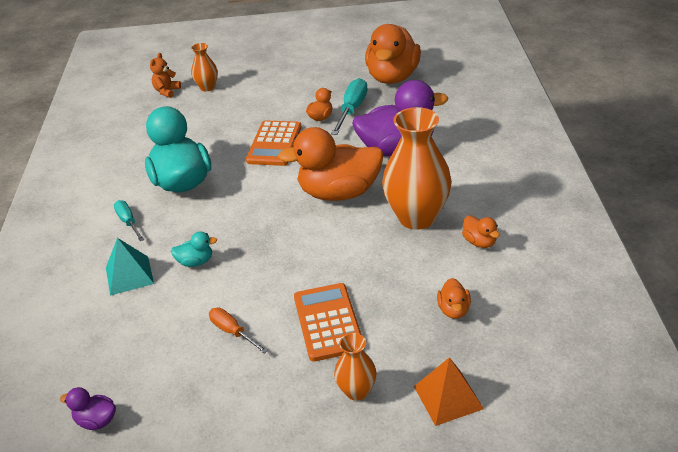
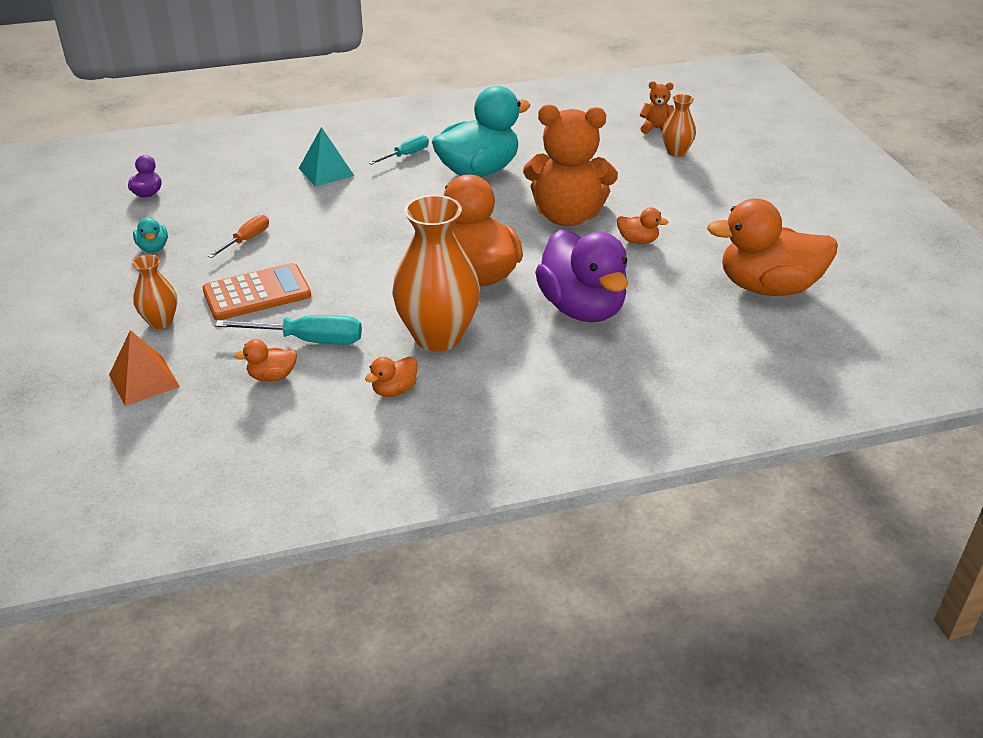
camera: 75 degrees right, 0 degrees up
turquoise duck [171,231,217,267] -> turquoise duck moved to [133,217,168,253]
orange calculator [246,120,302,166] -> orange teddy bear [523,105,618,226]
turquoise screwdriver [331,78,368,135] -> turquoise screwdriver moved to [215,315,362,345]

